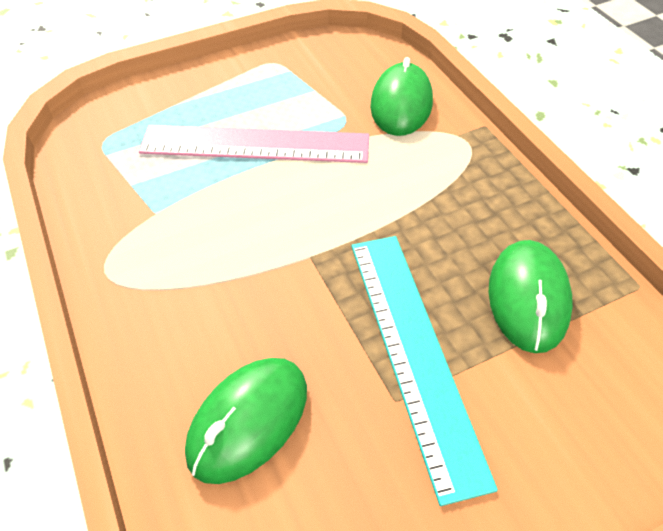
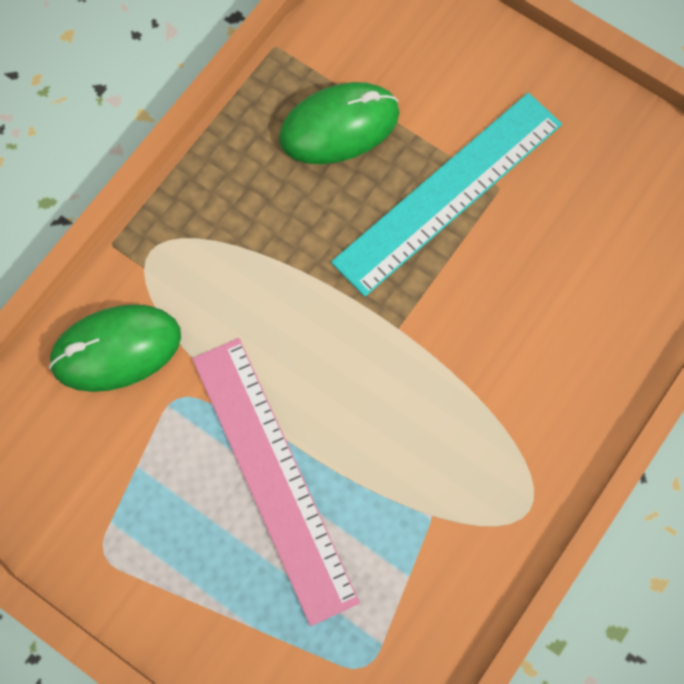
camera: 120 degrees left, 20 degrees up
green mouse [185,358,307,484] -> none

